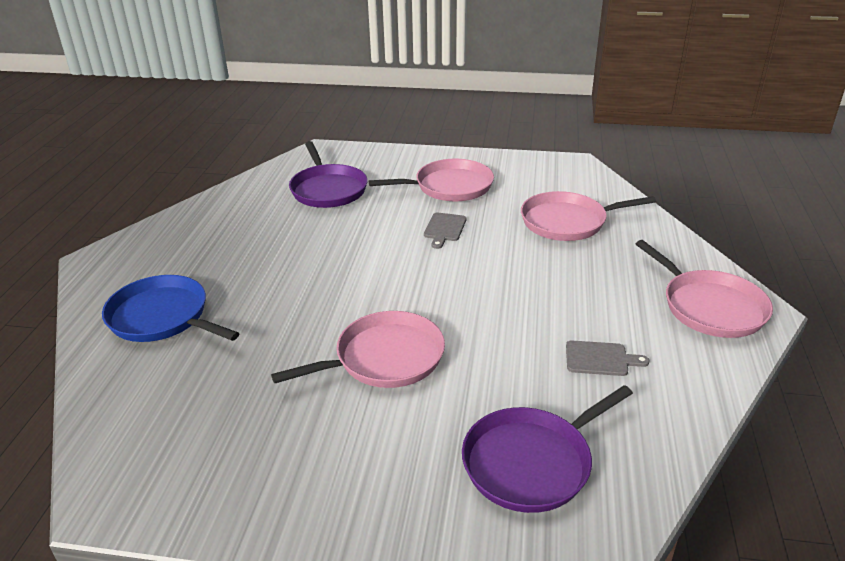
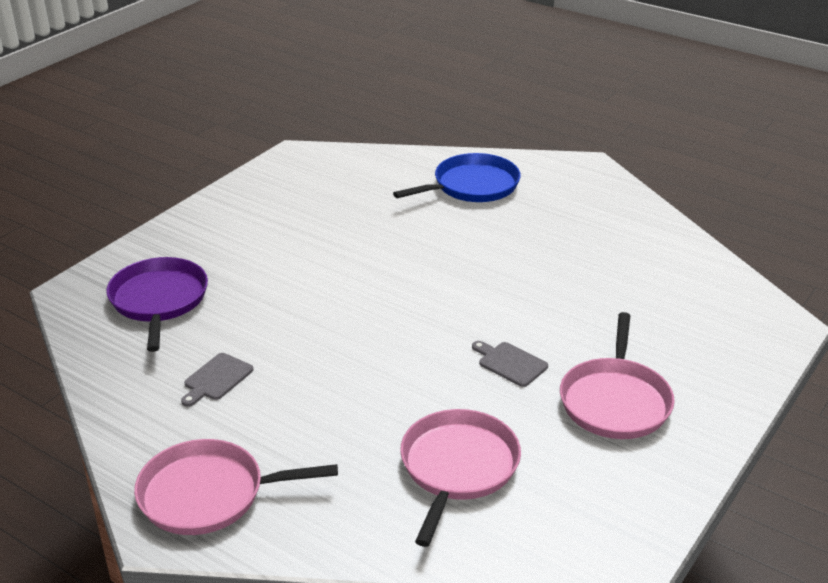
camera: 115 degrees right, 0 degrees up
pink pan [271,311,445,388] -> none
purple pan [289,141,368,208] -> none

